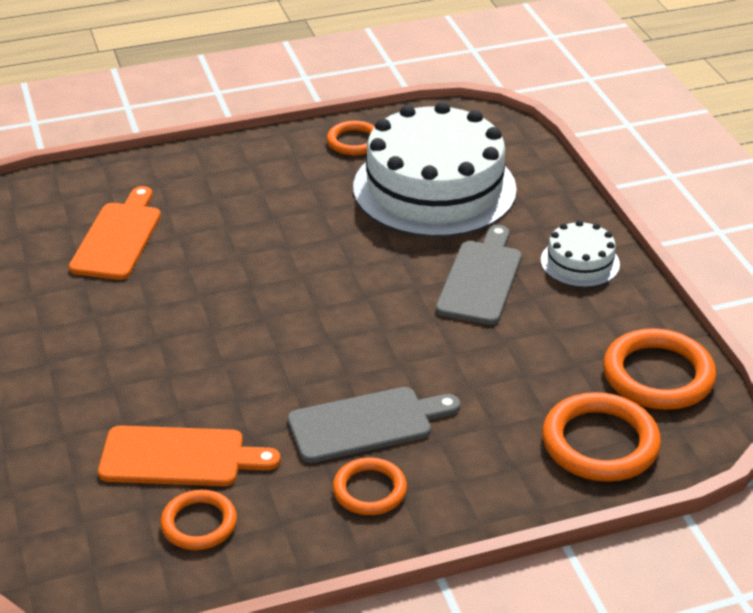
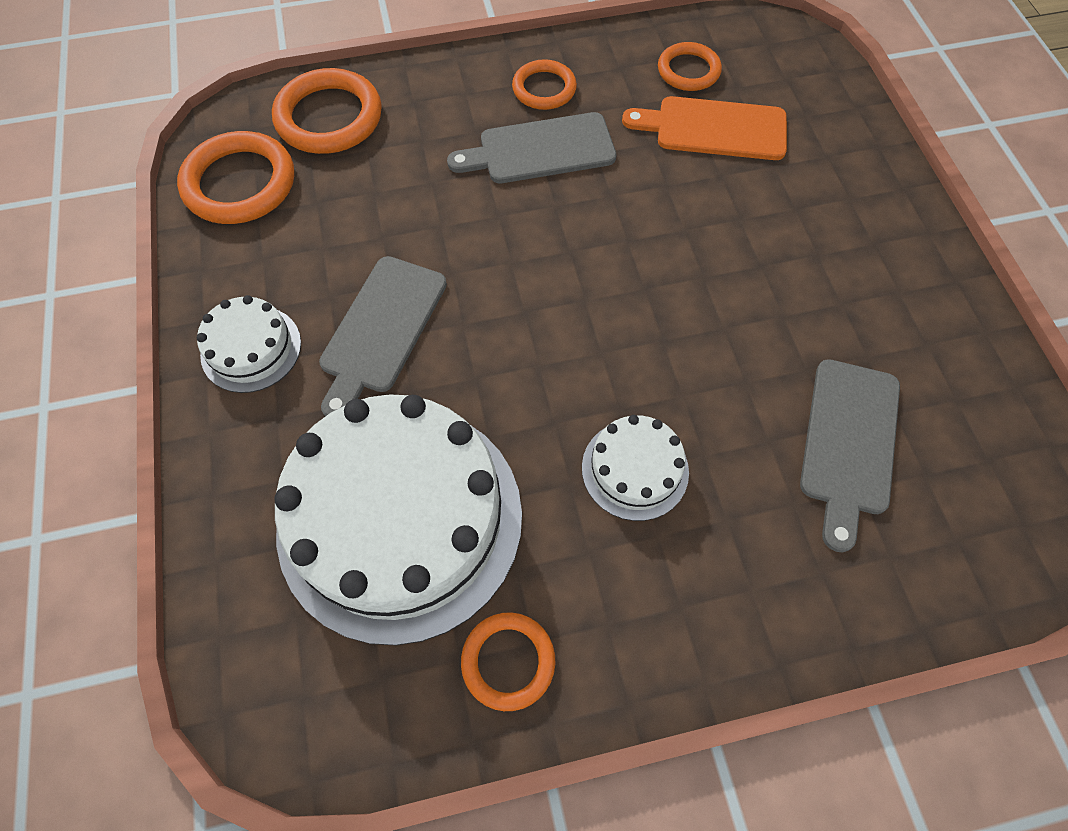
camera: 175 degrees left, 25 degrees up
orange cutting board [69,186,161,280] -> grey cutting board [800,359,900,552]
none -> white cake [582,415,689,521]

